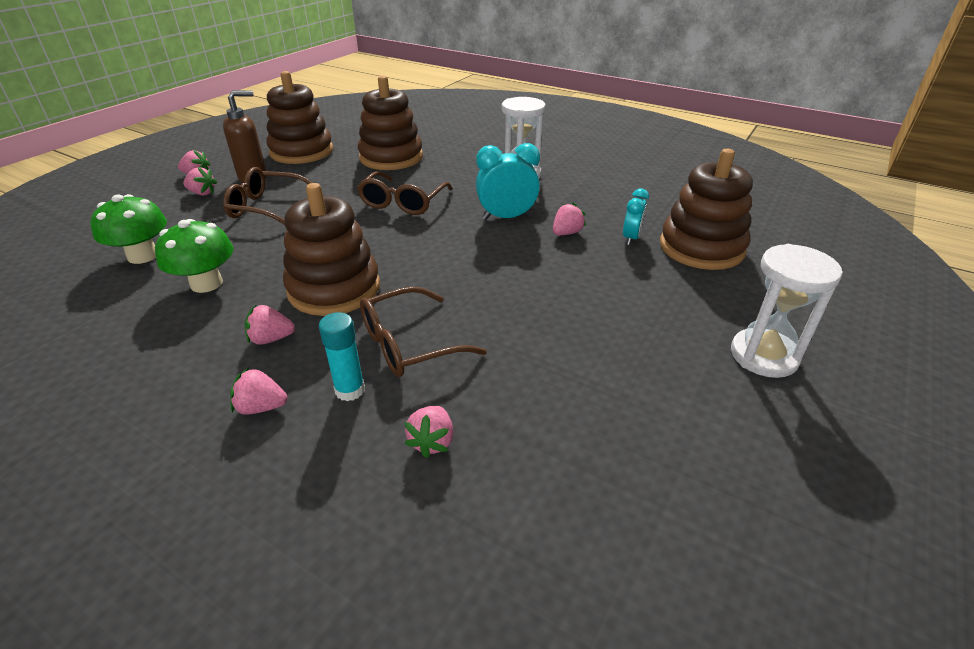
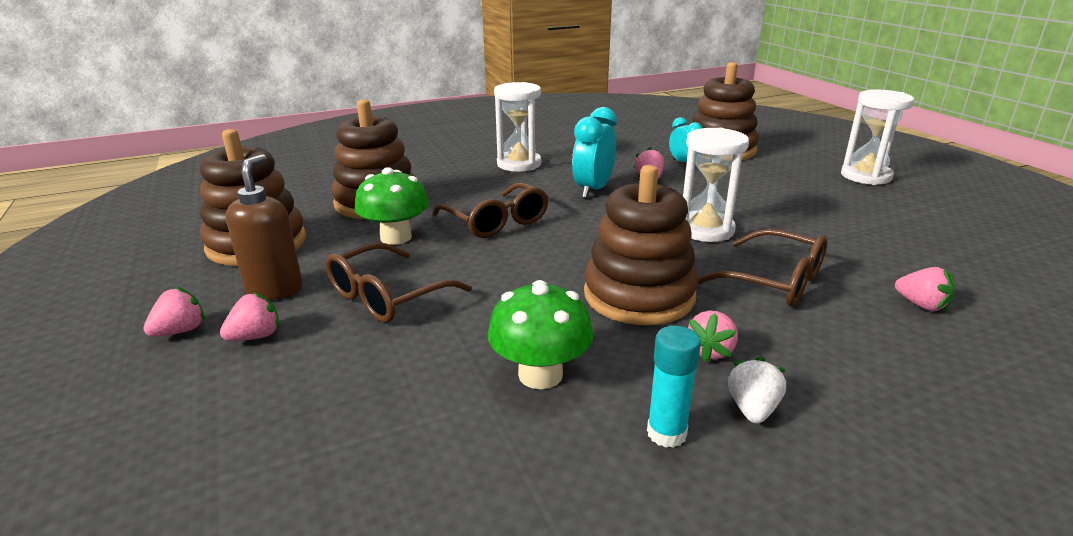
camera: 55 degrees left, 10 degrees down
green mushroom [90,194,167,264] -> green mushroom moved to [355,167,429,245]
pink strawberry [230,367,287,415] -> none
turquoise glue stick [319,312,365,401] -> turquoise glue stick moved to [647,326,701,448]
brown glasses [360,286,487,377] -> brown glasses turned 60 degrees counterclockwise [698,229,827,306]
none -> white hourglass [683,128,749,242]
none -> white strawberry [728,357,786,424]

